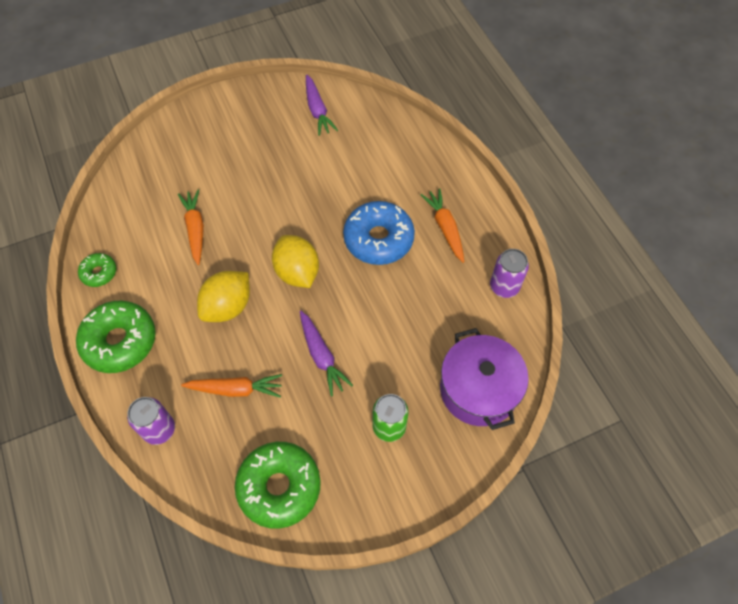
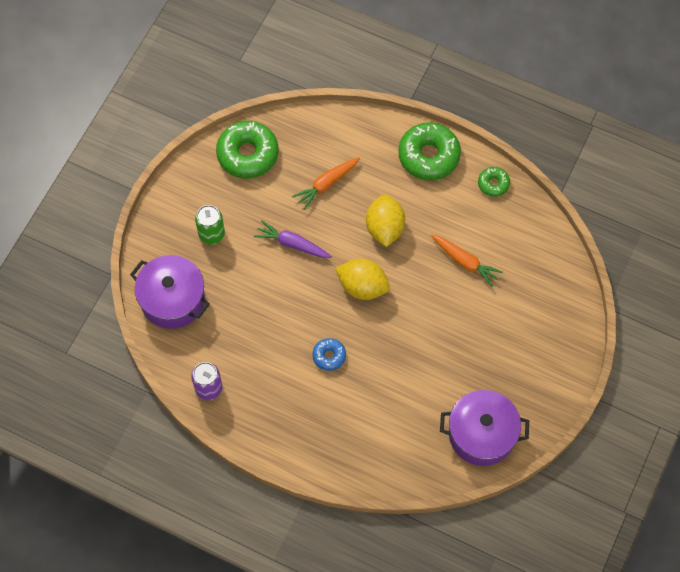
camera: 140 degrees right, 5 degrees up
purple can [127,397,175,445] -> none
purple carrot [306,75,338,136] -> purple pot [440,390,529,466]
blue donut [343,201,415,265] -> blue donut [312,338,346,371], size x0.51
orange carrot [421,189,464,263] -> none

